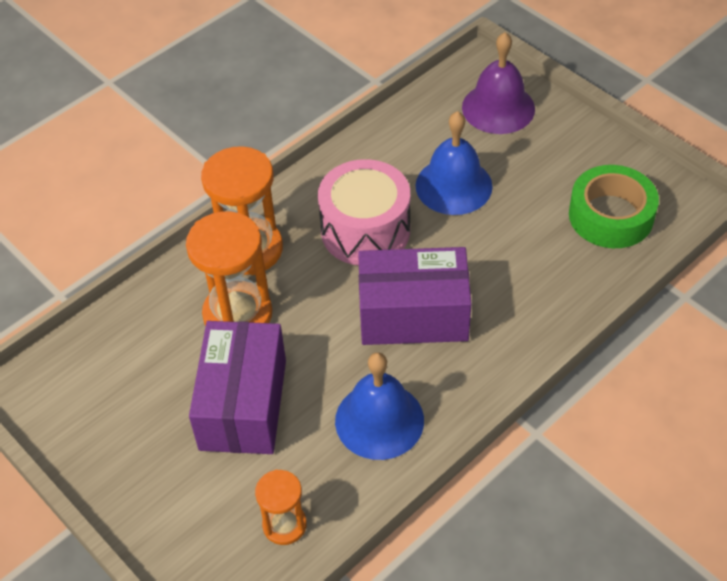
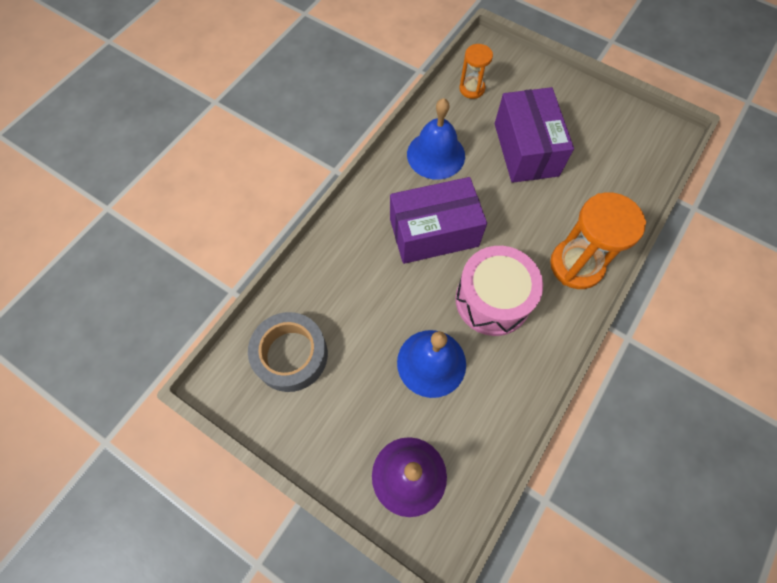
camera: 165 degrees right, 15 degrees up
orange hourglass [186,211,272,326] -> none
green tape [569,165,659,248] -> grey tape [248,312,328,392]

